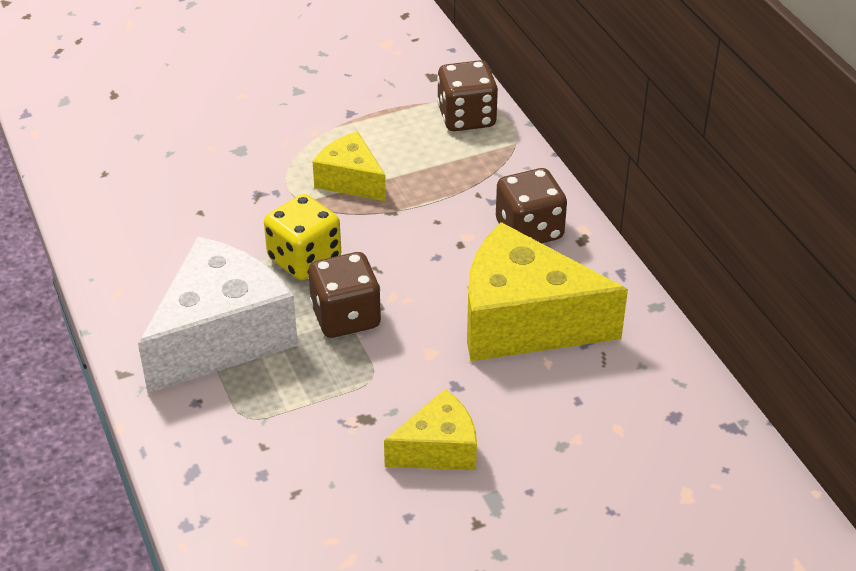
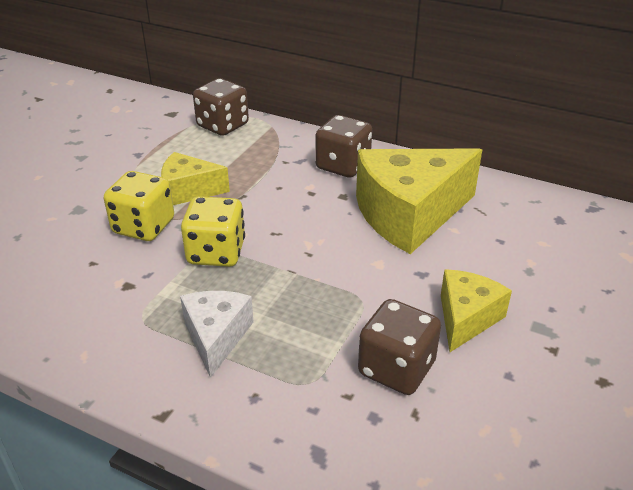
camera: 40 degrees left, 5 degrees down
white cheese [138,237,298,393] -> white cheese [180,291,253,378], size x0.54
brown dice [308,252,381,338] -> brown dice moved to [358,299,441,395]
none -> yellow dice [104,171,174,241]

